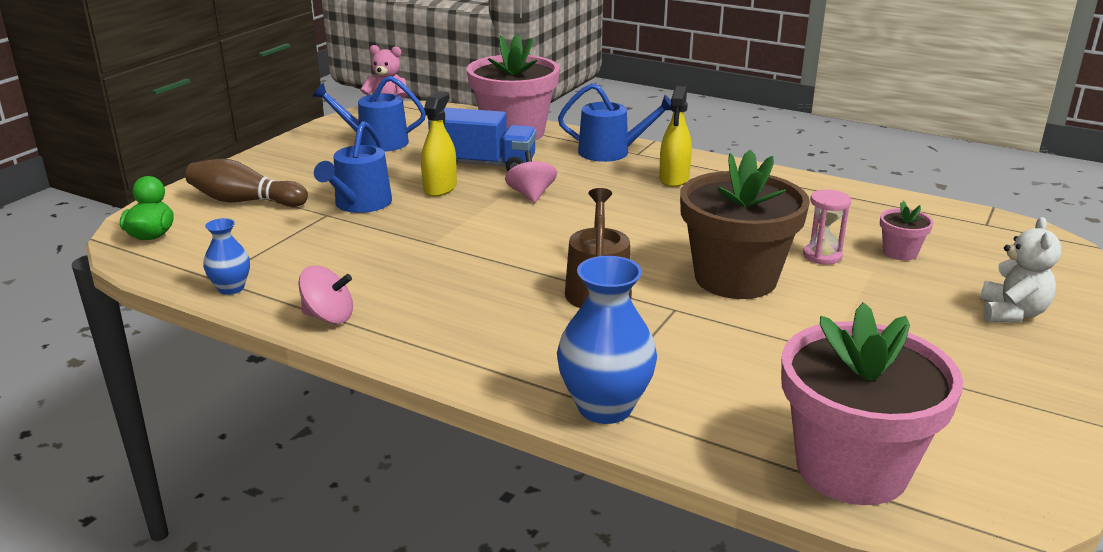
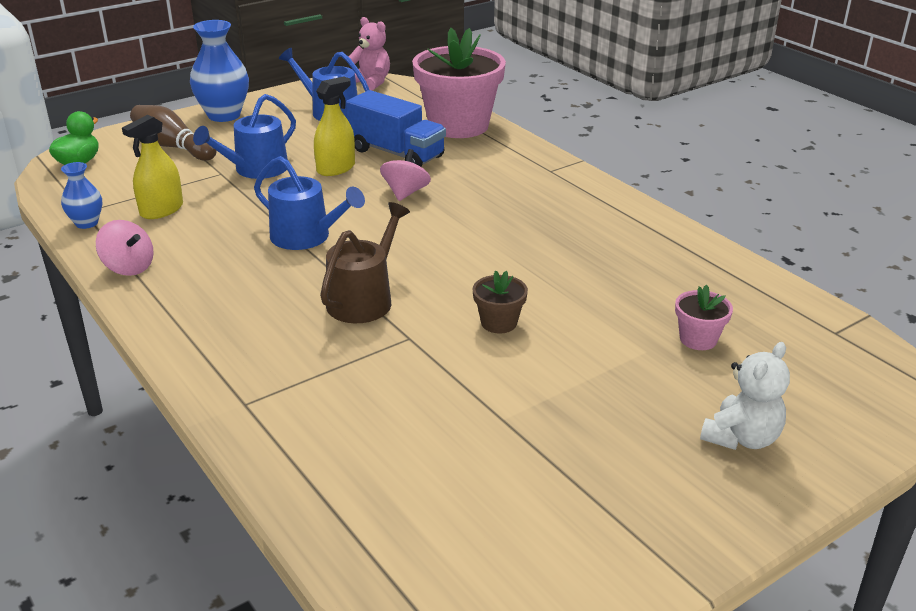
camera: 25 degrees right, 5 degrees up
blue vase [557,256,657,424] -> blue vase moved to [190,20,249,122]
blue watering can [558,83,671,162] -> blue watering can moved to [254,156,365,250]
yellow spray bottle [659,86,692,187] -> yellow spray bottle moved to [122,115,183,219]
brown flower pot [680,149,810,299] -> brown flower pot [473,271,528,334], size x0.43
pink flower pot [781,302,963,505] -> none
pink hourglass [803,189,851,265] -> none

